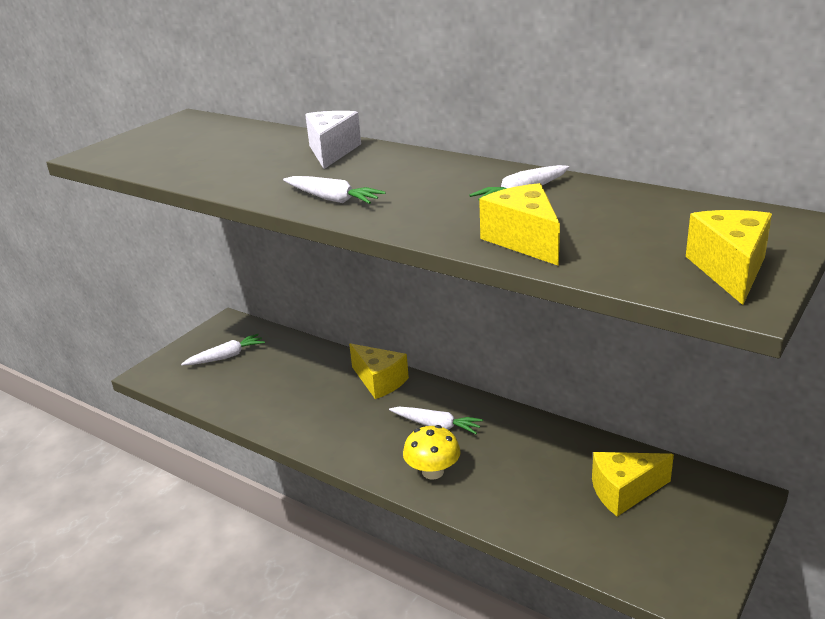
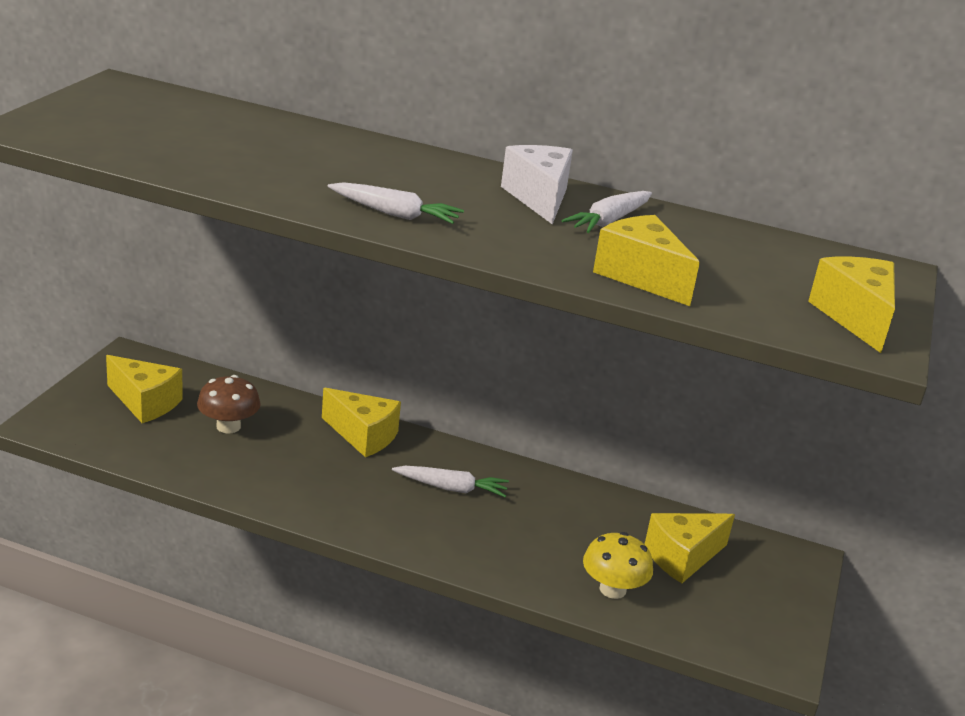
camera: 20 degrees left, 0 degrees up
white carrot [181,334,265,365] -> yellow cheese [106,355,183,423]
white cheese [305,111,361,169] -> white cheese moved to [501,145,573,224]
yellow mushroom [403,425,461,479] -> yellow mushroom moved to [583,532,653,599]
none -> brown mushroom [197,375,261,434]

